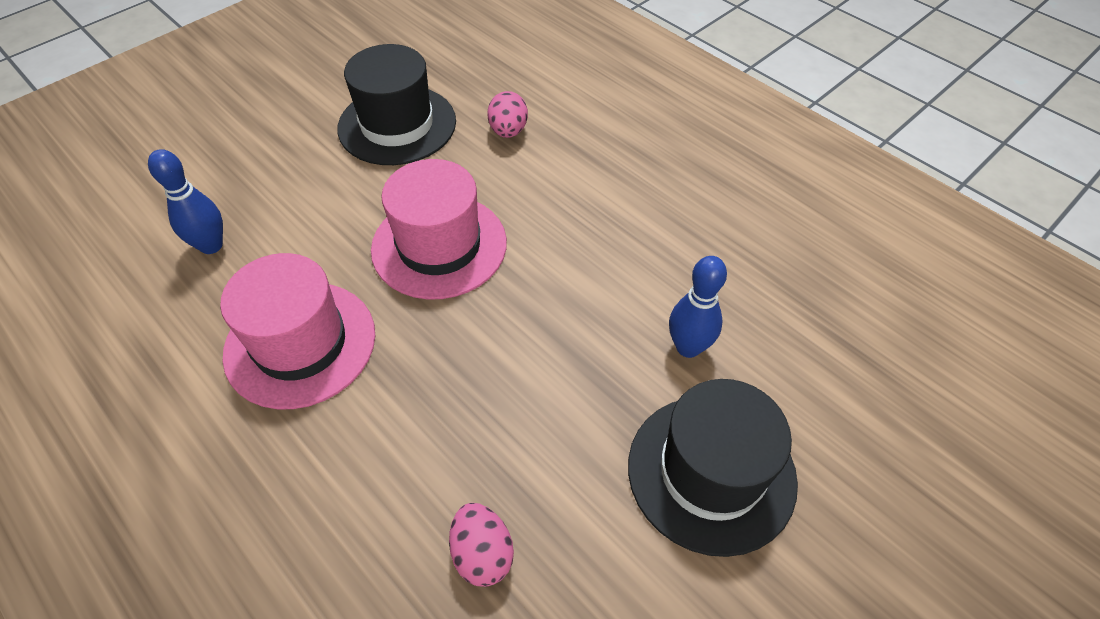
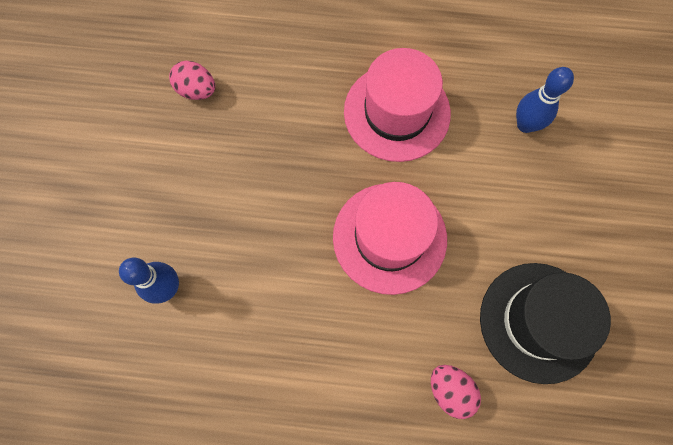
camera: 140 degrees right, 20 degrees up
black hat [628,379,798,557] -> none

